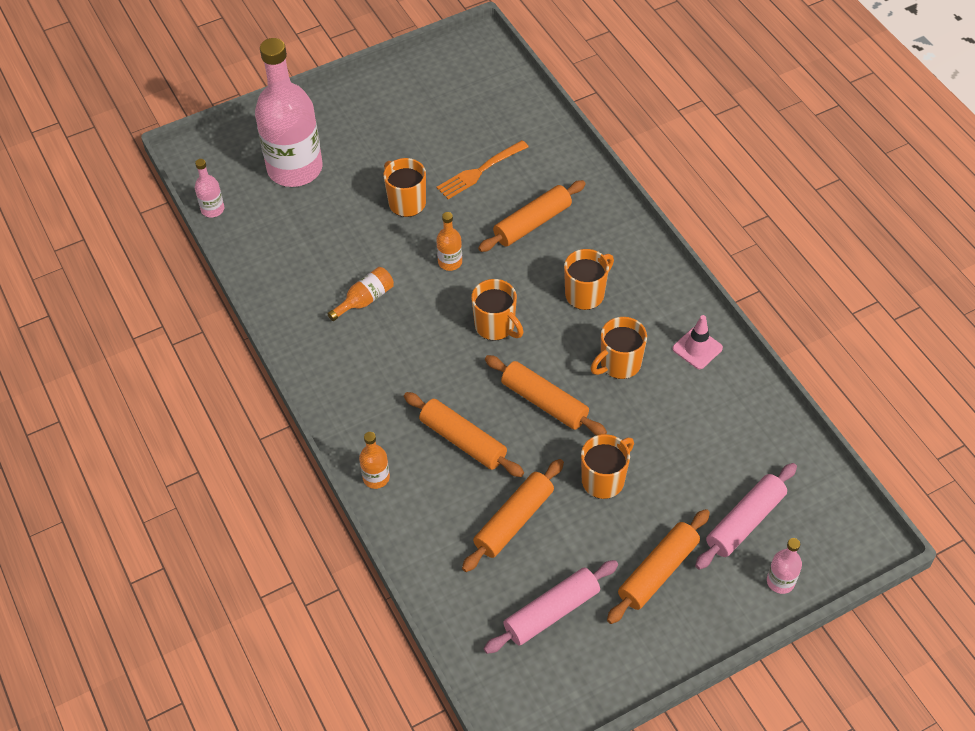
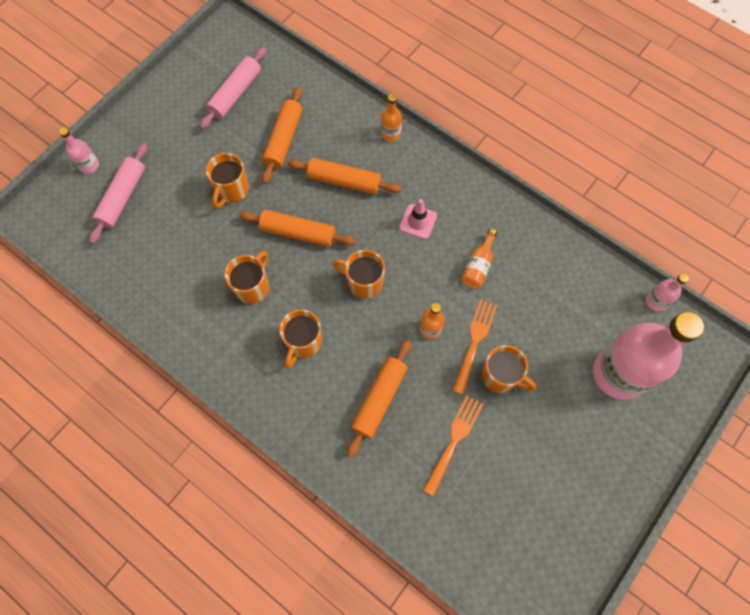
camera: 155 degrees right, 15 degrees up
orange rolling pin [607,509,710,624] -> none
pink traffic cone [672,315,723,369] -> pink traffic cone moved to [399,199,437,239]
none -> orange fork [452,299,497,394]

